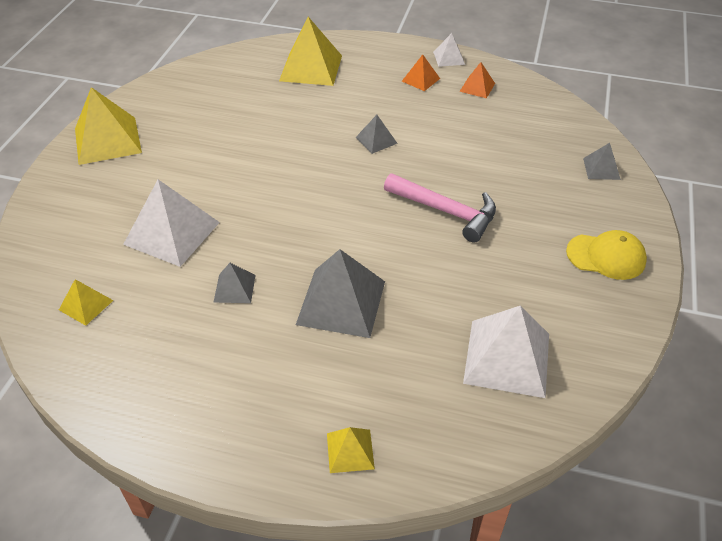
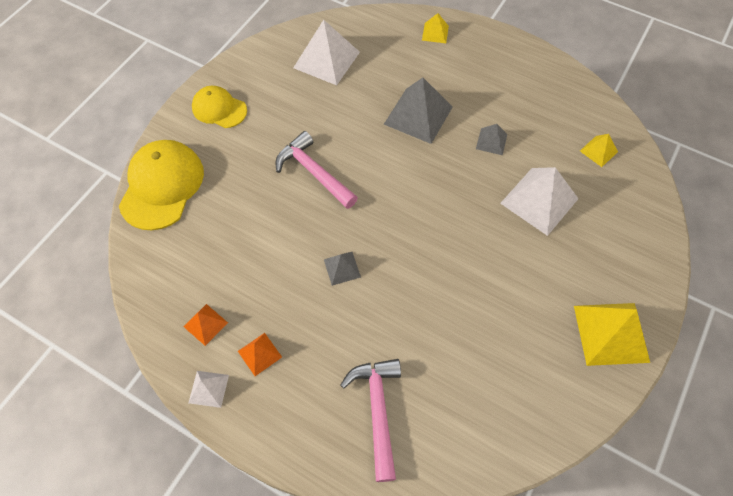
camera: 165 degrees left, 15 degrees up
yellow pyramid [279,17,342,86] -> pink hammer [340,359,401,482]
grey pyramid [583,143,621,180] -> yellow cap [119,140,204,230]

